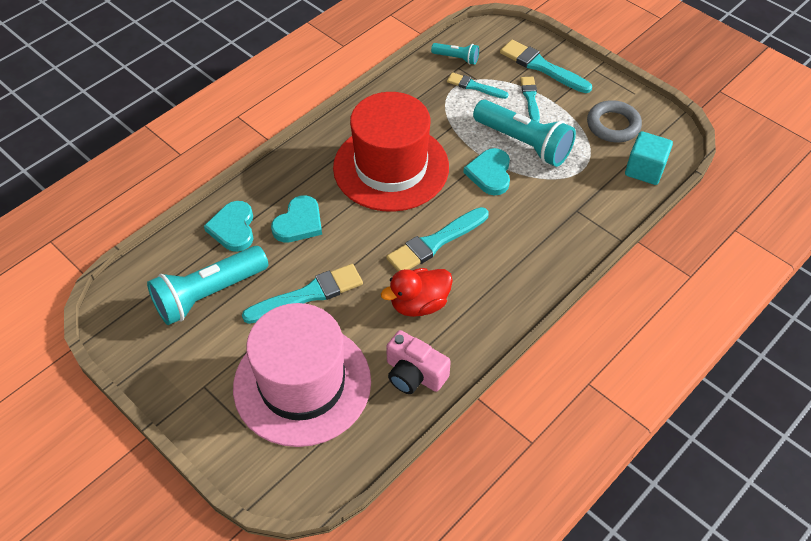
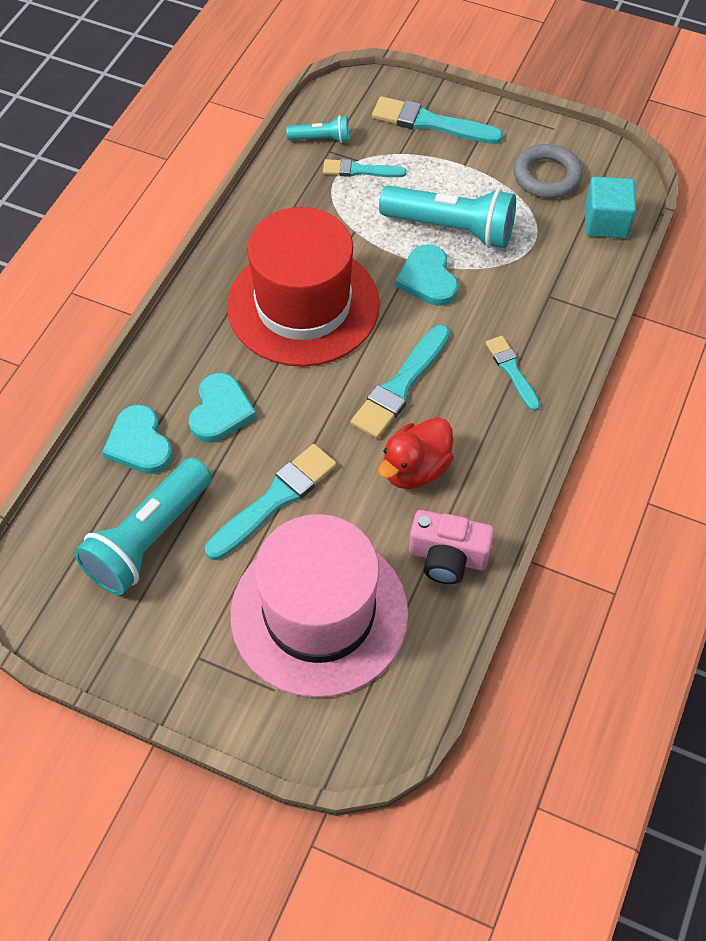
camera: 20 degrees left, 5 degrees up
turquoise brush [520,77,540,122] -> turquoise brush moved to [485,336,540,411]

